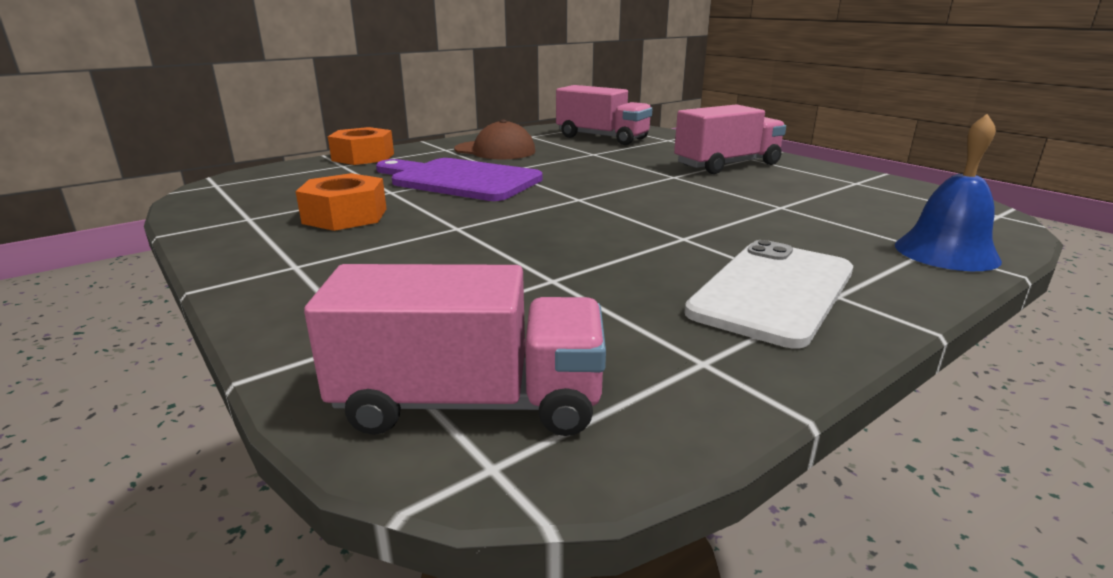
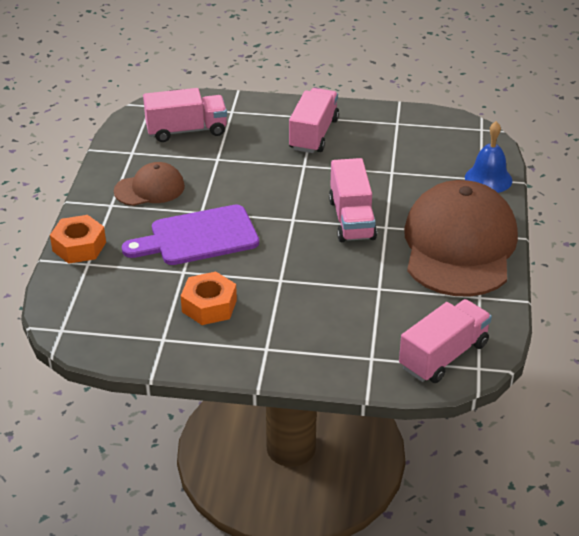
camera: 45 degrees left, 15 degrees up
white phone [684,240,853,348] -> brown cap [404,180,518,297]
none -> pink truck [329,158,377,242]

